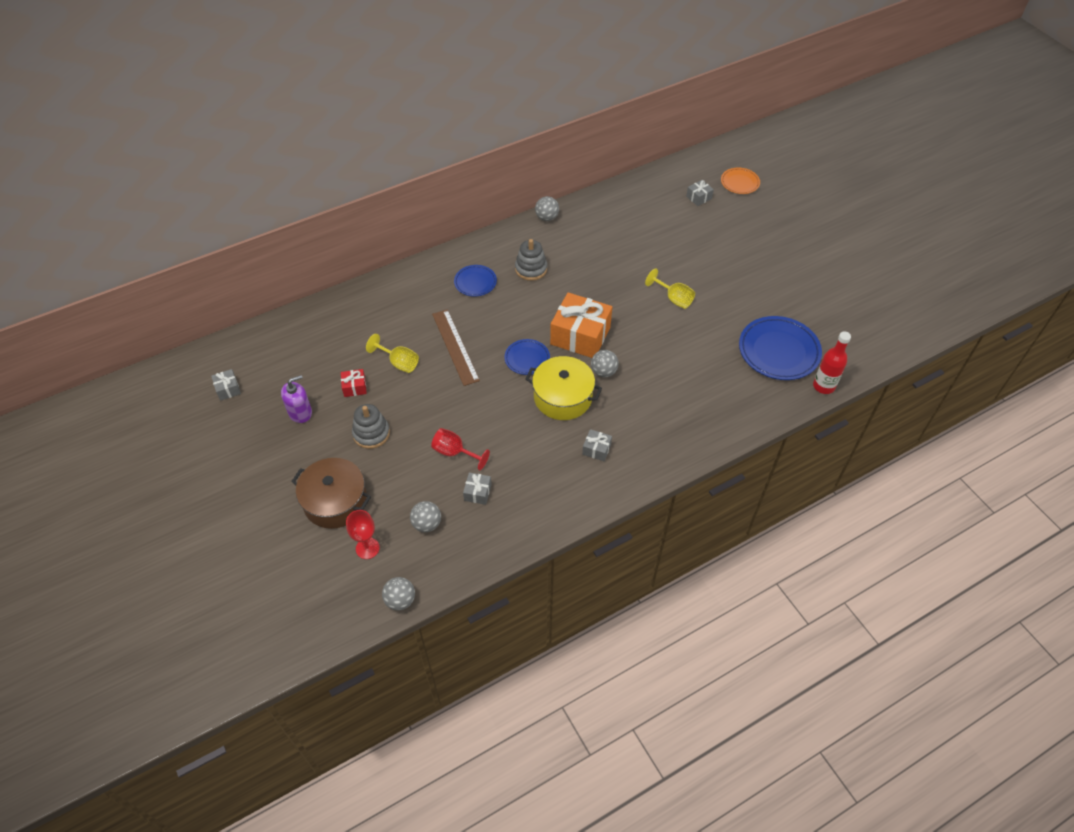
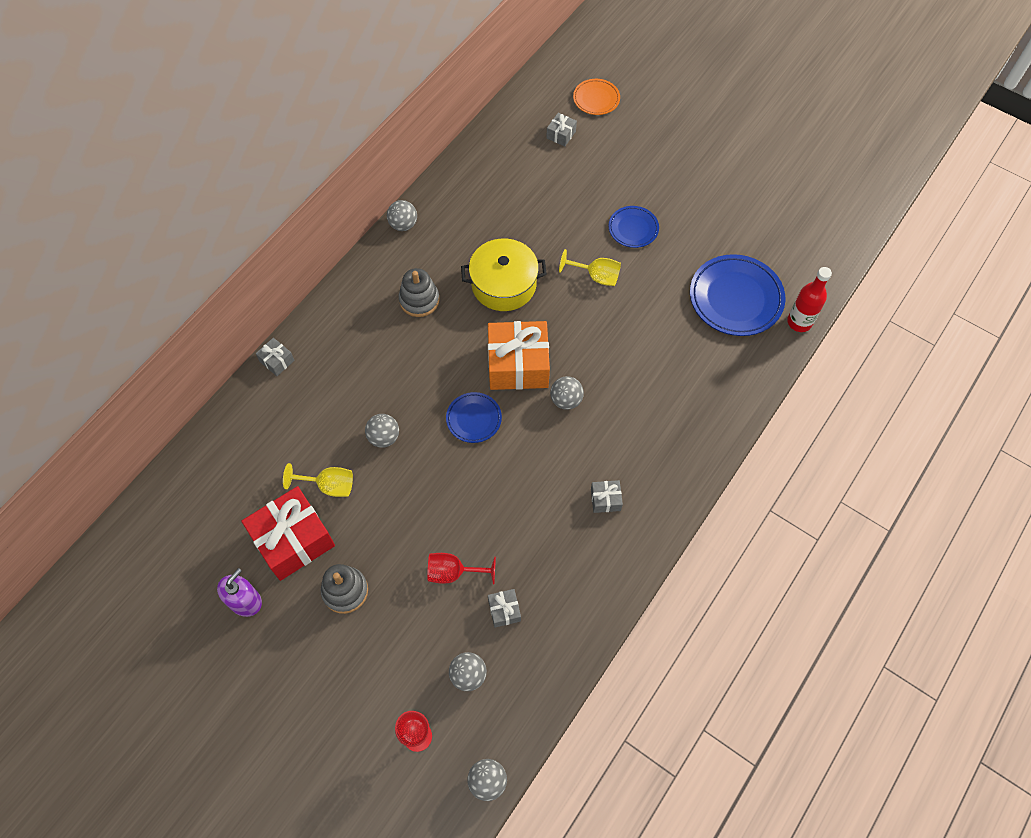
camera: 25 degrees left, 10 degrees up
grey gift [211,369,241,401] -> grey gift moved to [256,338,295,376]
brown pot [291,458,371,529] -> none
red gift [341,369,367,397] -> red gift [242,486,335,581], size x2.24
brown ruler [432,309,480,386] -> grey ball [365,414,399,448]
blue plate [454,265,497,297] -> blue plate moved to [609,206,659,248]
yellow pot [525,356,602,420] -> yellow pot moved to [461,239,547,311]

